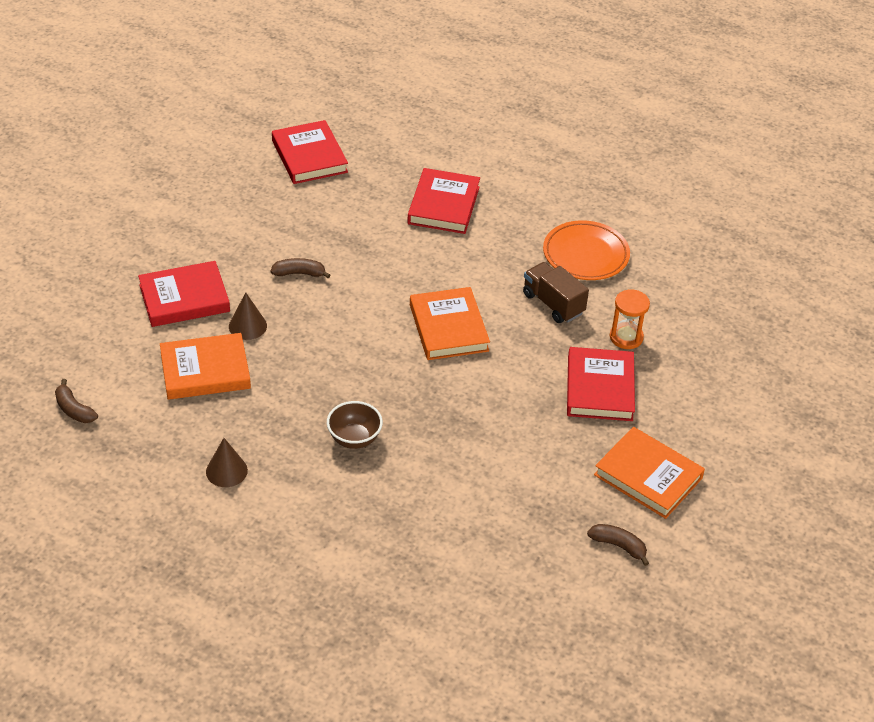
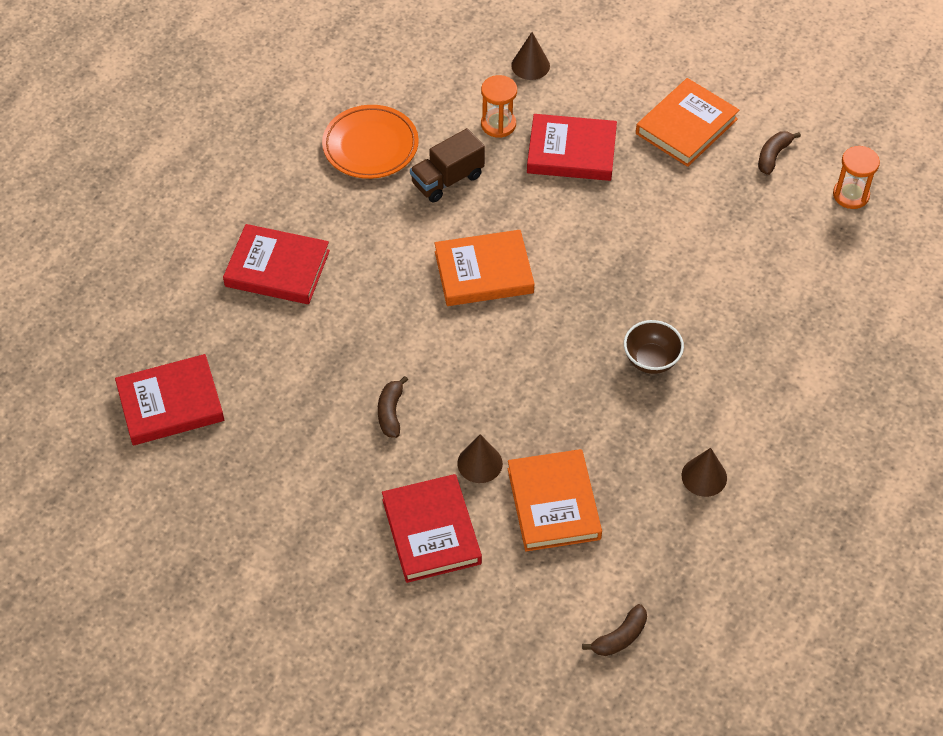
camera: 85 degrees left, 10 degrees up
none -> brown cone [511,32,550,80]
none -> orange hourglass [833,146,880,209]

